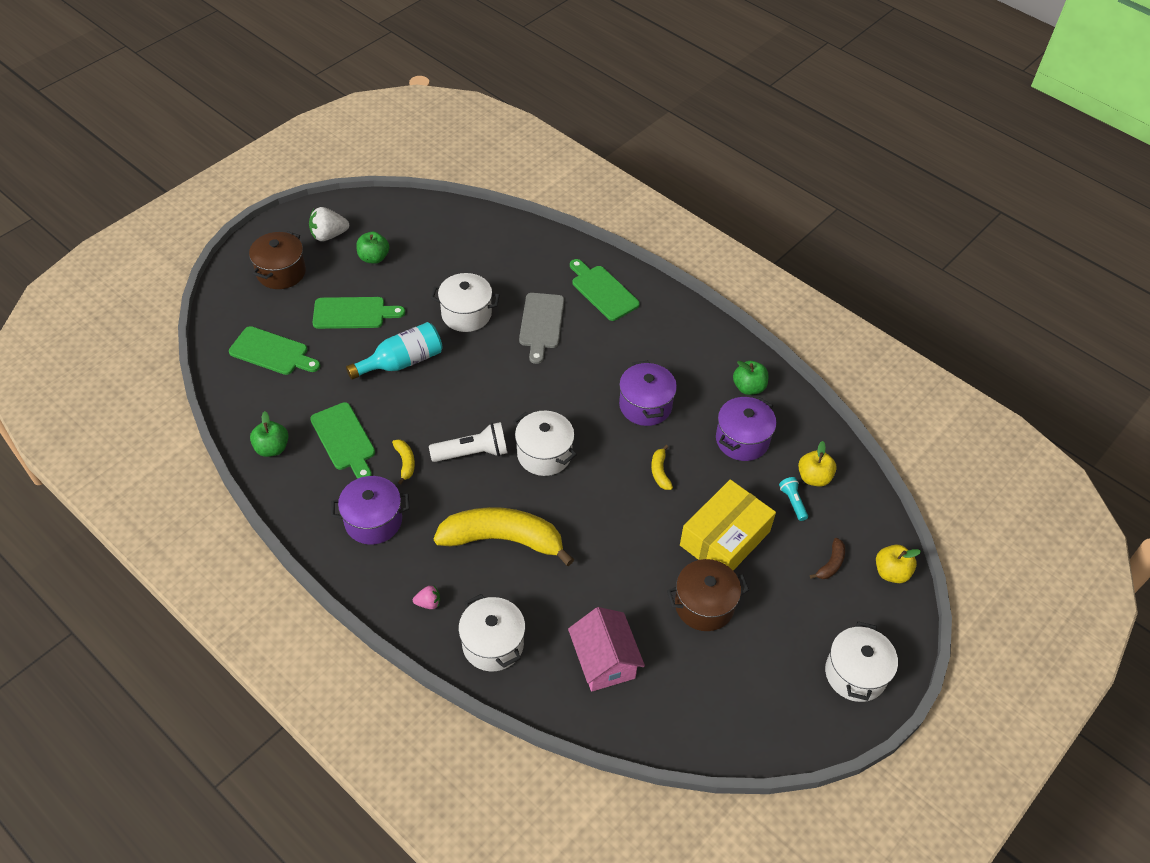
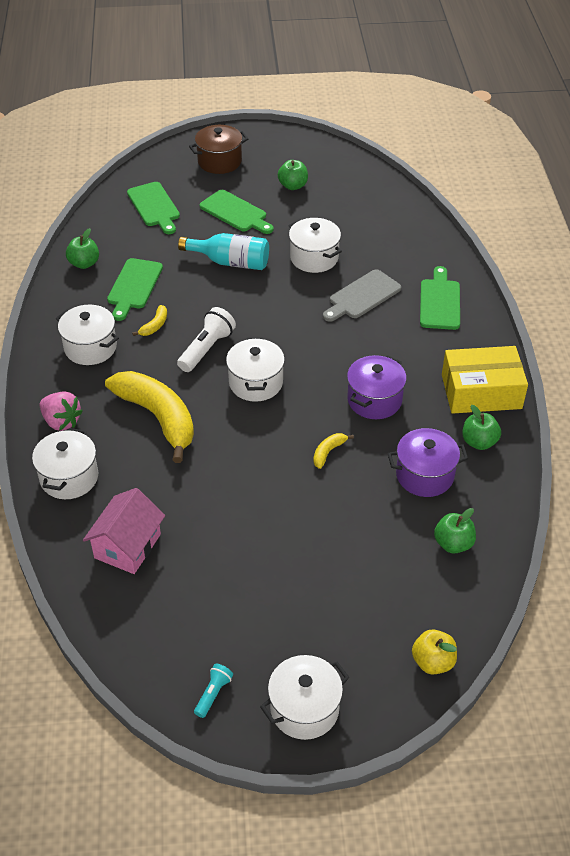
camera: 45 degrees right, 5 degrees down
white strawberry [309,207,349,241] -> none
purple pot [331,476,409,545] -> white pot [56,305,119,365]
pink strawberry [413,586,440,609] -> pink strawberry [40,392,83,431], size x1.79
white flashlight [429,422,507,462] -> white flashlight turned 90 degrees counterclockwise [177,307,236,372]
brown pot [667,559,749,631] -> none
yellow box [680,480,776,570] -> yellow box moved to [442,346,528,414]
turquoise flashlight [779,477,808,521] -> turquoise flashlight moved to [194,664,233,718]
yellow apple [798,441,837,487] -> green apple [434,508,476,554]
brown banana [810,538,845,579] -> none

